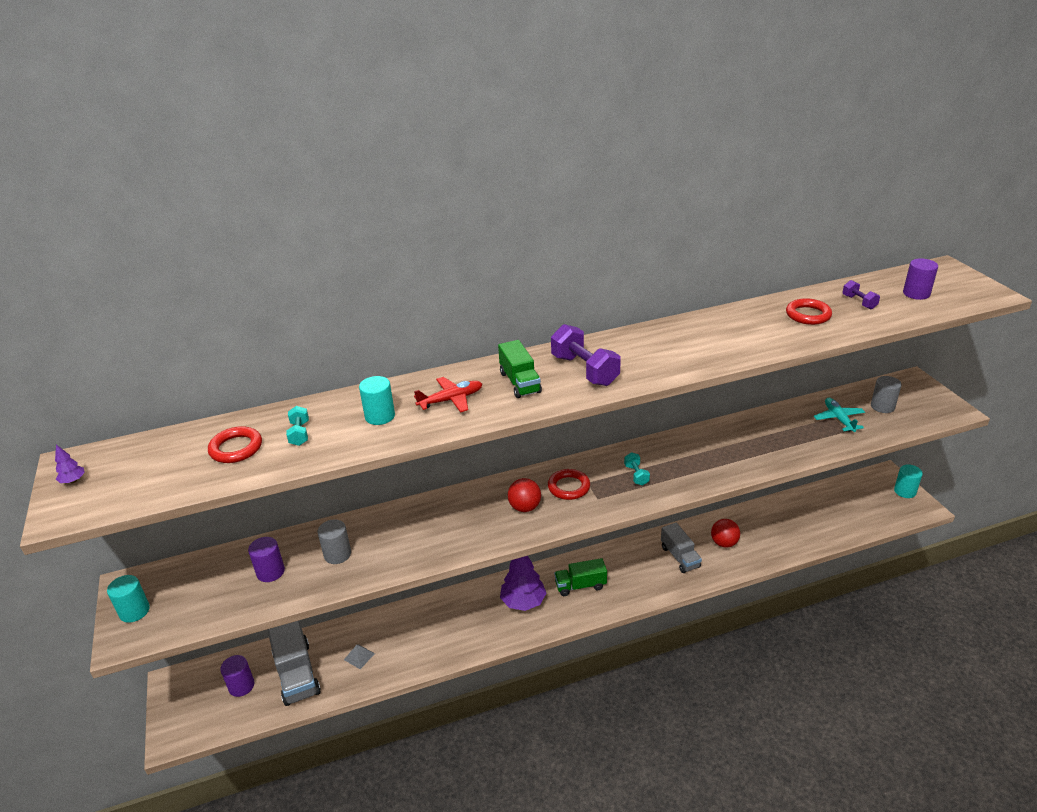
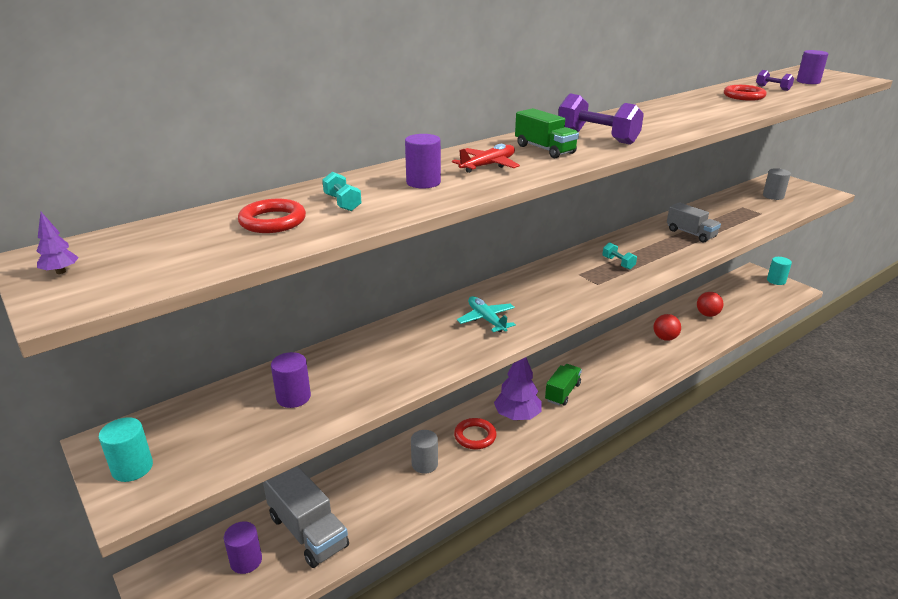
camera: 20 degrees left, 5 degrees down
grey cylinder [317,520,351,564] -> grey cylinder moved to [411,430,438,474]
grey pyramid [344,644,375,669] -> none
turquoise cylinder [359,376,395,425] -> purple cylinder [405,134,441,189]
red ball [508,478,541,512] -> red ball moved to [697,292,724,317]
red ring [548,469,590,500] -> red ring moved to [454,418,497,449]
green truck [554,558,607,596] -> green truck turned 150 degrees clockwise [545,364,582,406]
grey truck [661,523,702,573] -> grey truck moved to [667,202,721,242]
turquoise plane [814,398,865,432] -> turquoise plane moved to [457,296,516,332]

